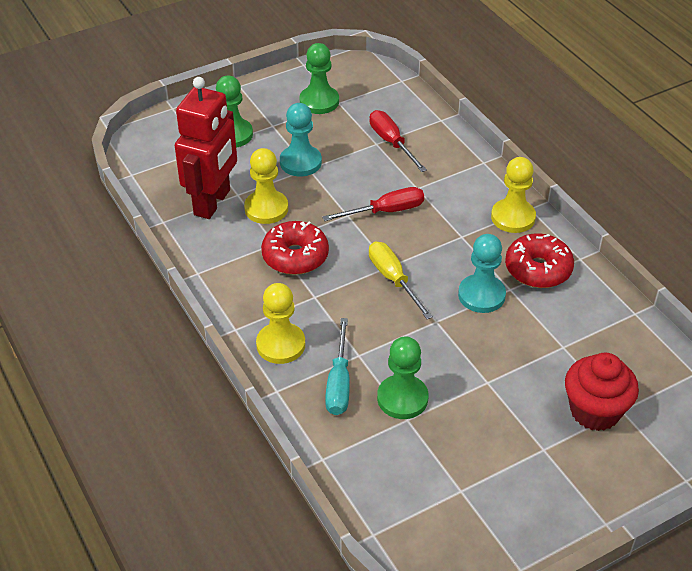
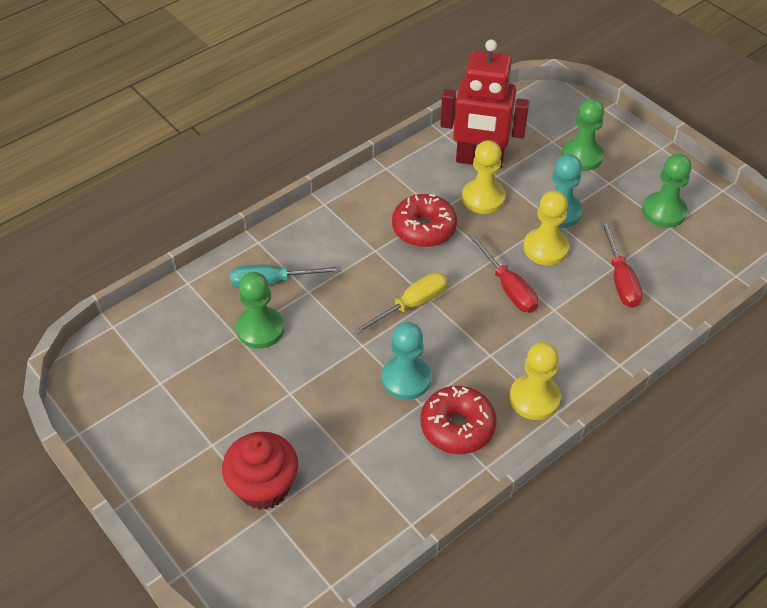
camera: 80 degrees right, 5 degrees up
yellow pawn [256,283,305,364] -> yellow pawn moved to [523,190,569,265]
red screwdriver [369,110,427,172] -> red screwdriver turned 120 degrees clockwise [600,221,643,308]

